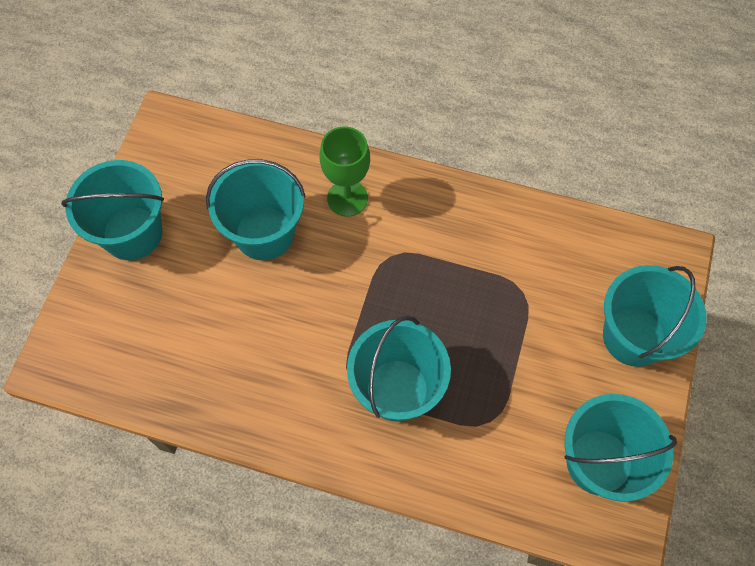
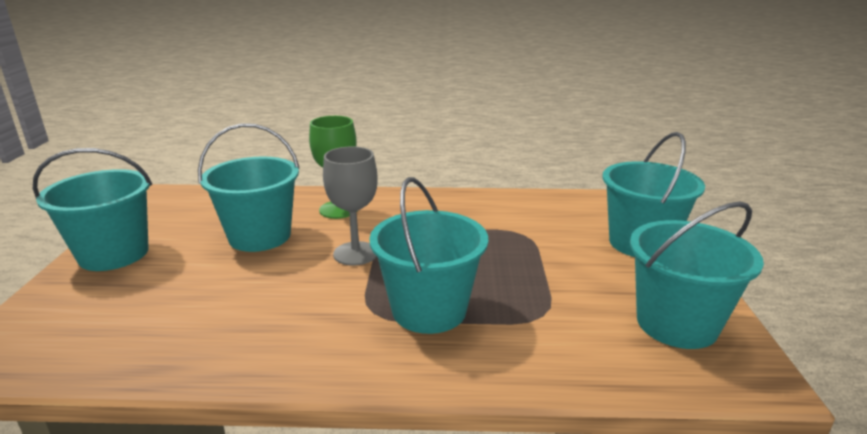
camera: 15 degrees left, 40 degrees down
none -> grey goblet [323,146,378,266]

